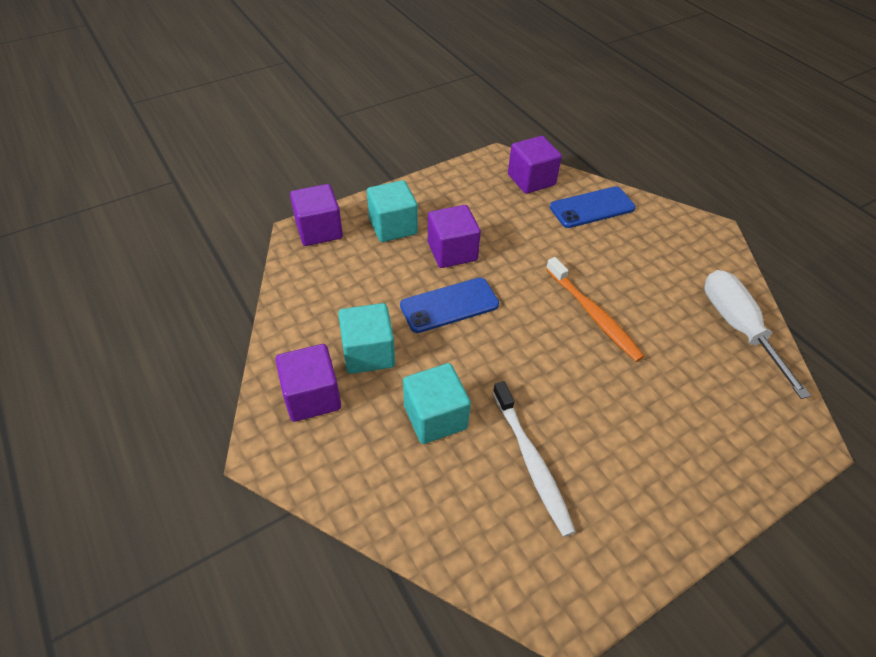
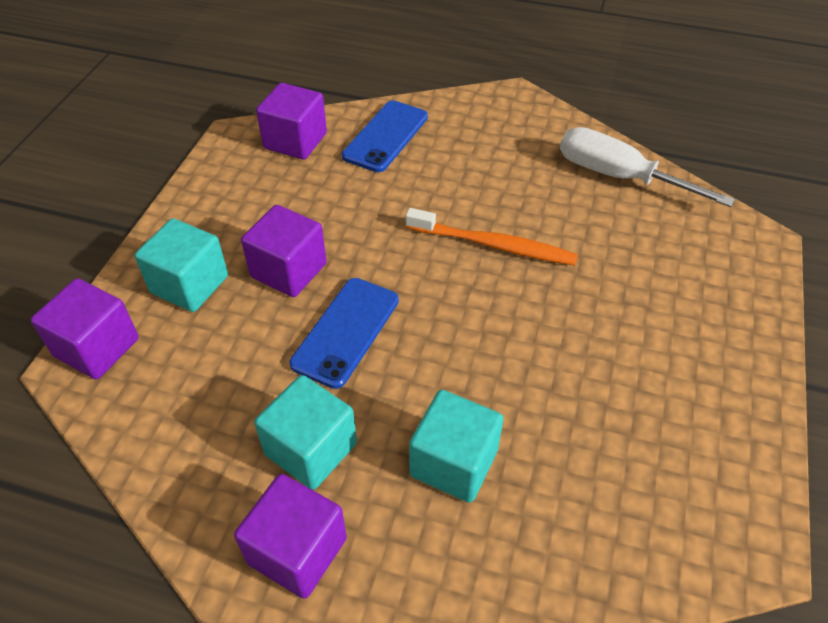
camera: 40 degrees left, 0 degrees up
white toothbrush [493,381,576,537] -> none

